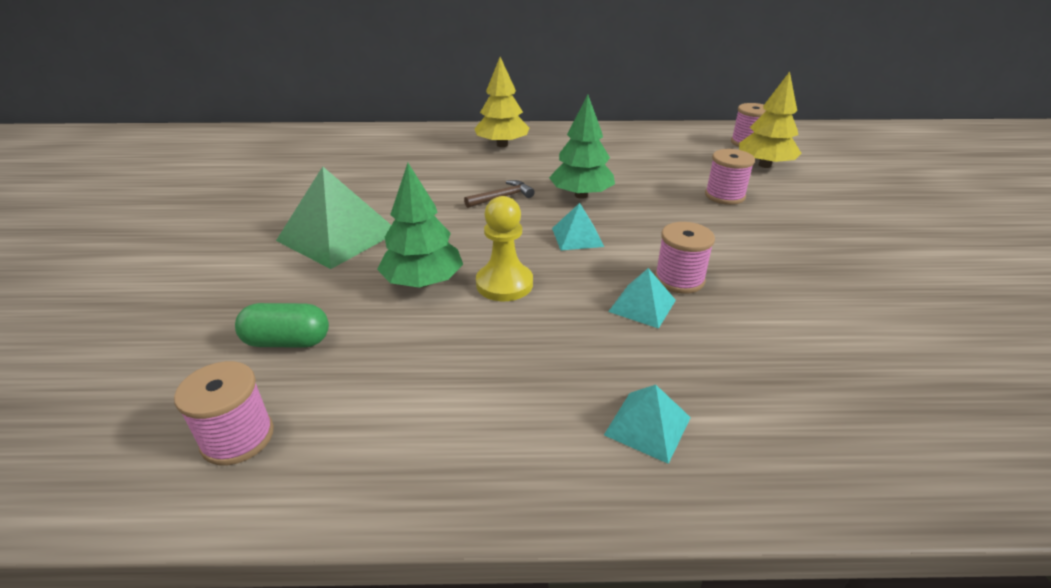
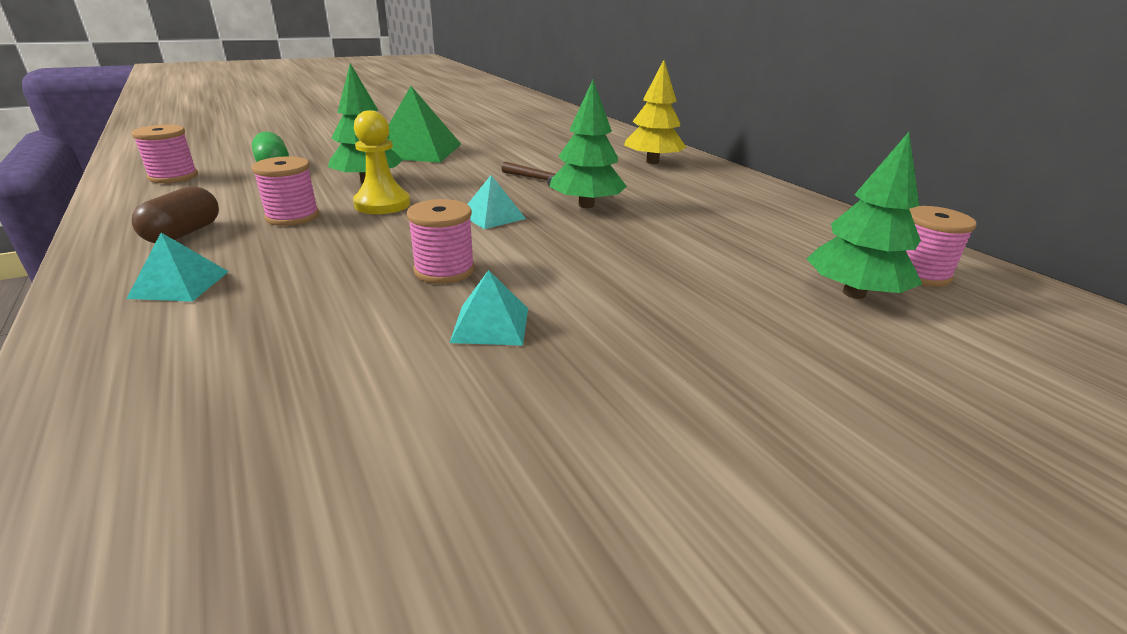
camera: 60 degrees right, 5 degrees down
turquoise pyramid [608,268,676,329] -> turquoise pyramid moved to [450,270,528,346]
pink spool [705,149,755,205] -> pink spool moved to [252,156,319,226]
yellow tree [739,72,801,168] -> green tree [807,132,922,299]
none -> brown capsule [132,186,219,243]

